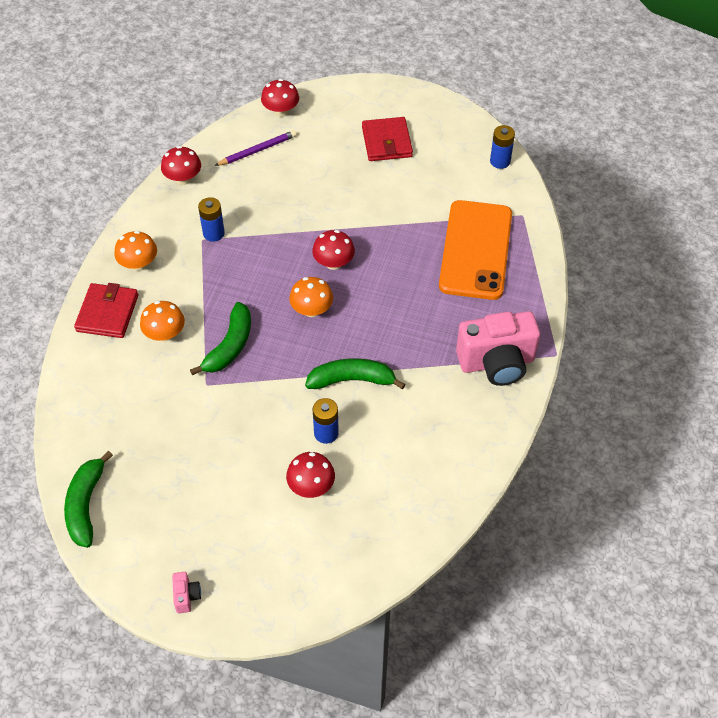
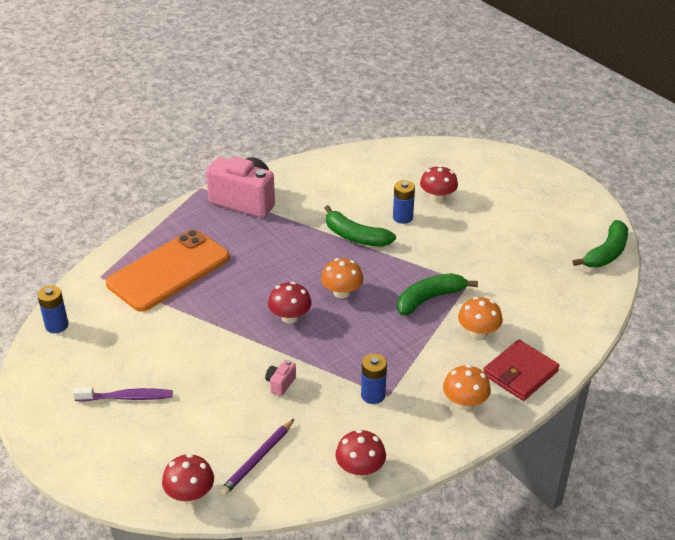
camera: 145 degrees left, 15 degrees down
pink camera [172,572,201,613] -> pink camera moved to [265,360,296,397]
purple pencil [214,130,297,166] -> purple pencil turned 60 degrees counterclockwise [219,419,294,496]
red wallet [362,117,413,161] -> purple toothbrush [73,387,173,401]

